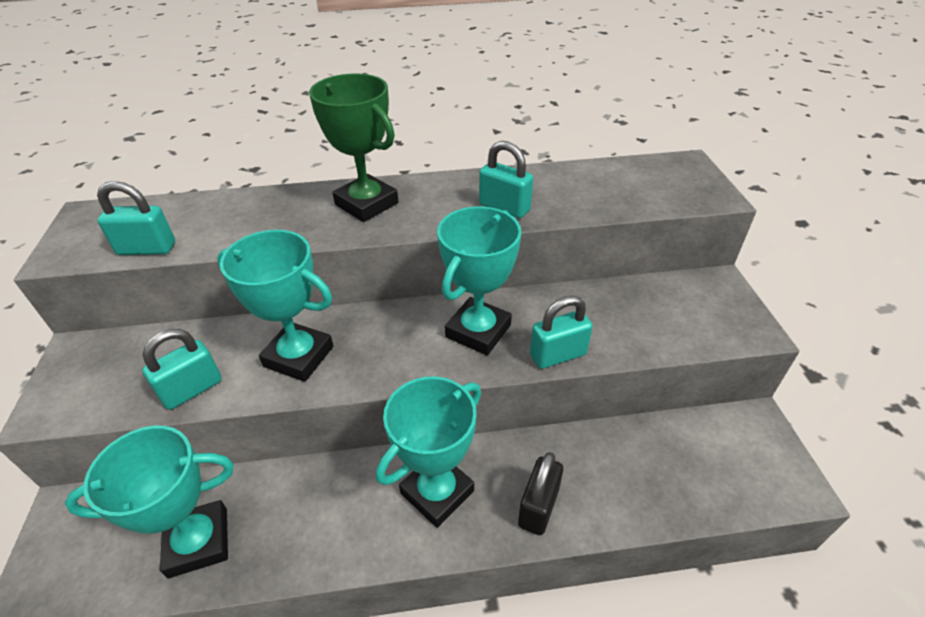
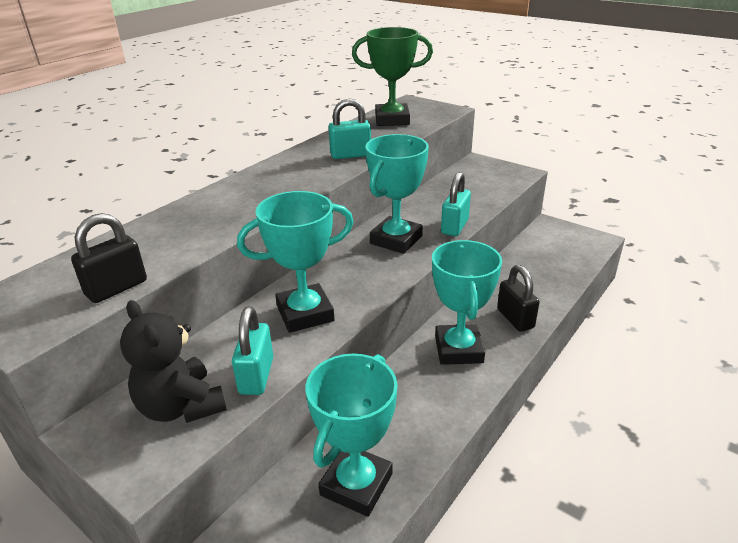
camera: 45 degrees left, 10 degrees down
turquoise padlock [97,181,175,255] -> black padlock [71,213,147,303]
green trophy [309,73,398,222] -> green trophy moved to [352,27,433,126]
turquoise trophy [437,206,521,355] -> turquoise trophy turned 45 degrees clockwise [366,134,429,254]
none -> black teddy bear [120,300,227,423]

